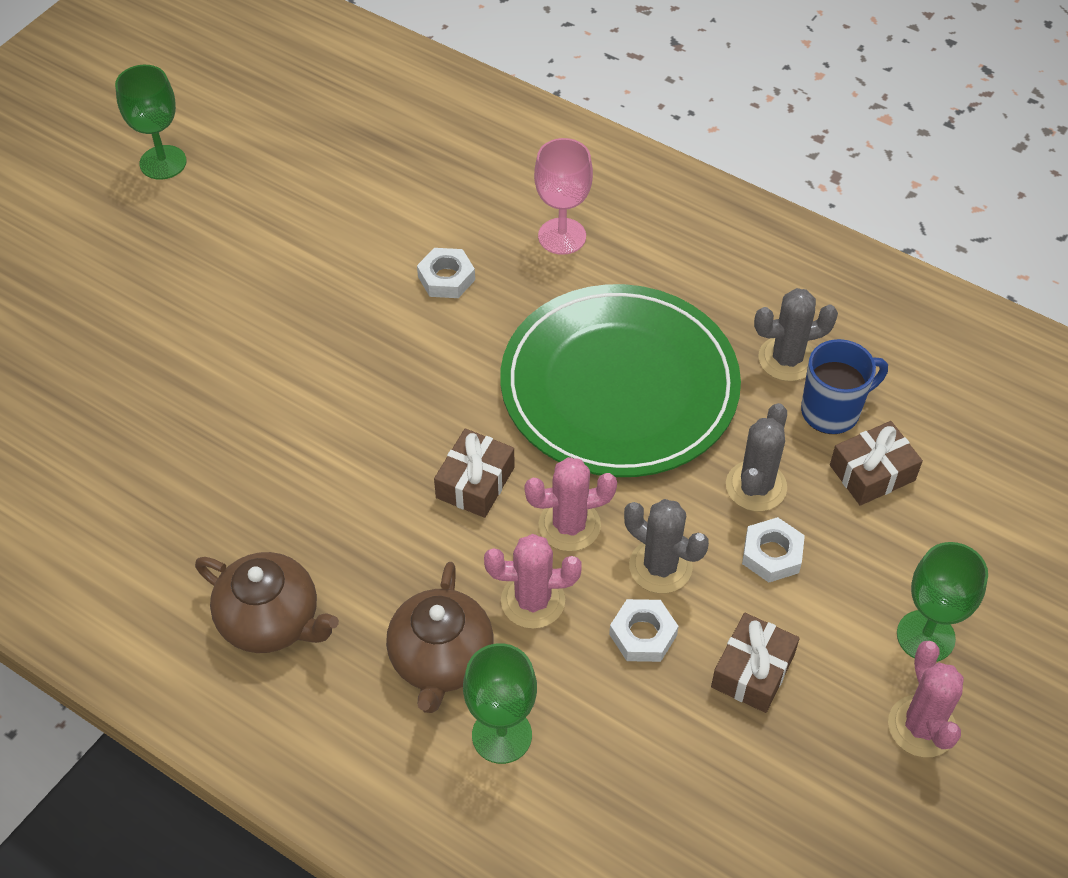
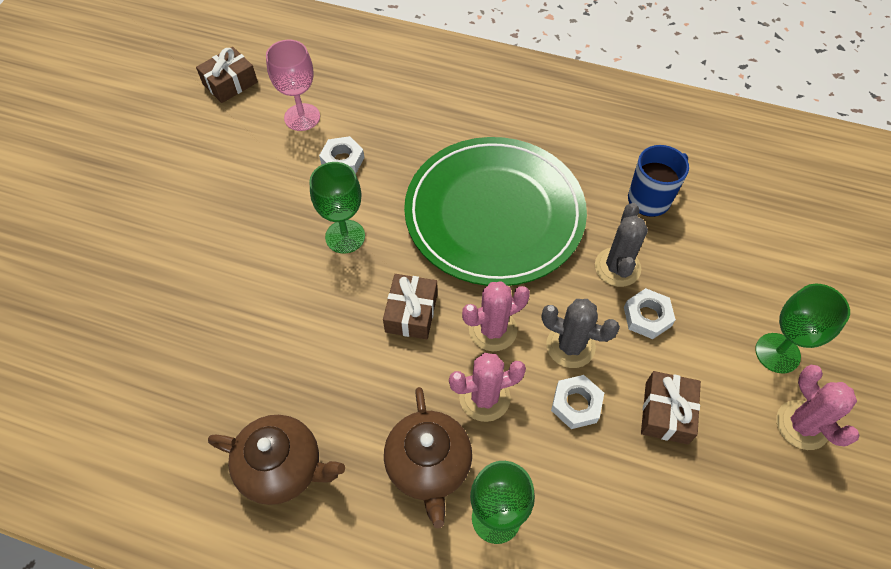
camera: 15 degrees left, 5 degrees up
green goblet [115,65,187,180] -> green goblet moved to [309,162,365,254]
pink goblet [534,138,593,255] -> pink goblet moved to [266,40,320,131]
grey cactus [754,288,838,381] -> none
brown gift [830,421,923,506] -> brown gift moved to [196,47,258,103]

